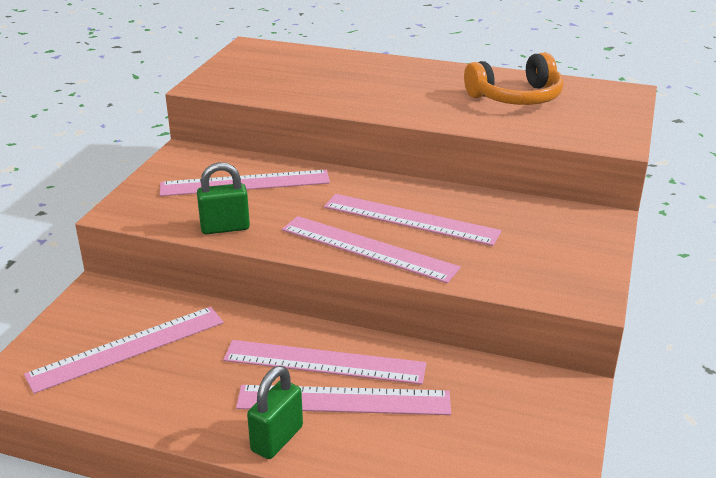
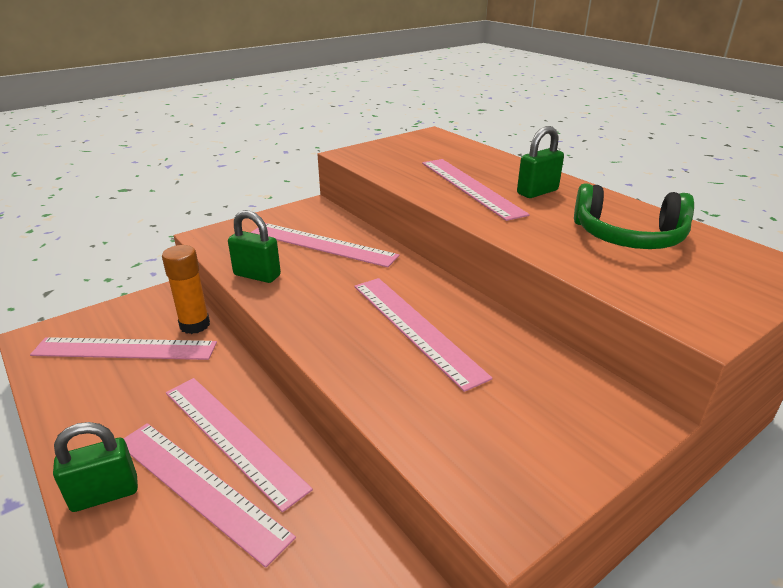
camera: 35 degrees right, 0 degrees up
pink ruler [282,216,461,283] -> pink ruler moved to [422,159,530,221]
orange headphones [464,52,563,105] -> green headphones [574,183,694,249]
none -> orange glue stick [162,245,210,334]
none -> green padlock [517,126,564,198]

